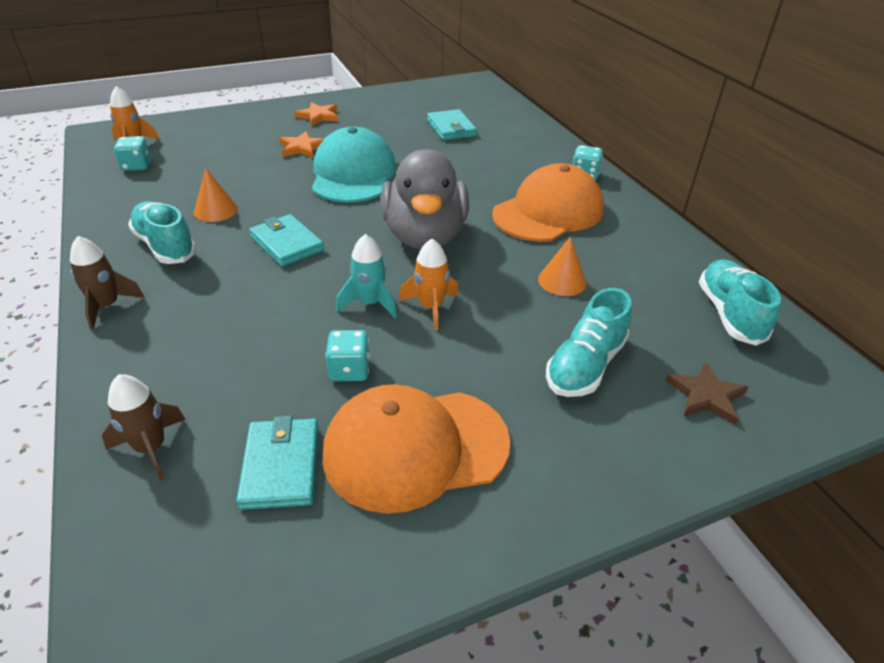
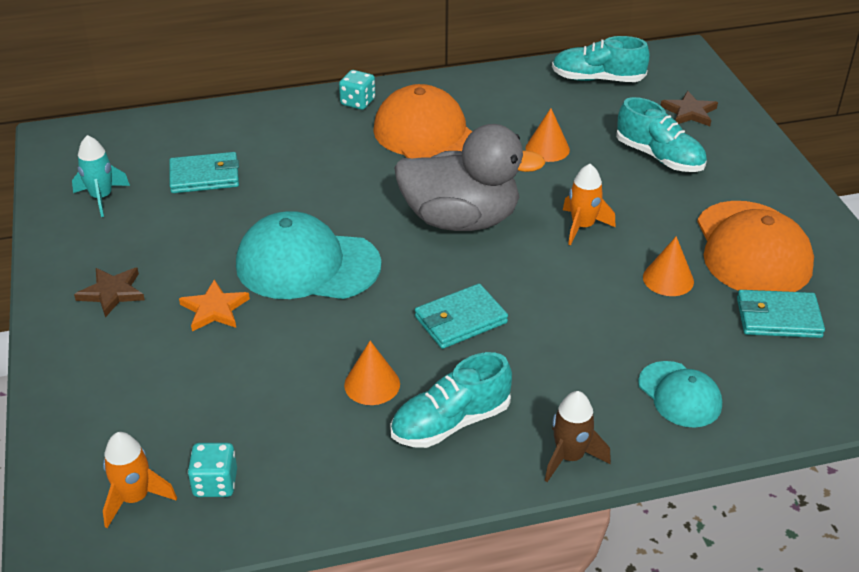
camera: 80 degrees left, 0 degrees up
brown rocket [102,374,186,481] -> none
orange star [294,102,338,126] -> brown star [74,268,145,318]
turquoise dice [325,330,370,381] -> orange cone [643,236,694,296]
turquoise rocket [336,234,397,318] -> turquoise rocket moved to [72,135,130,217]
none -> turquoise cap [638,361,722,427]

